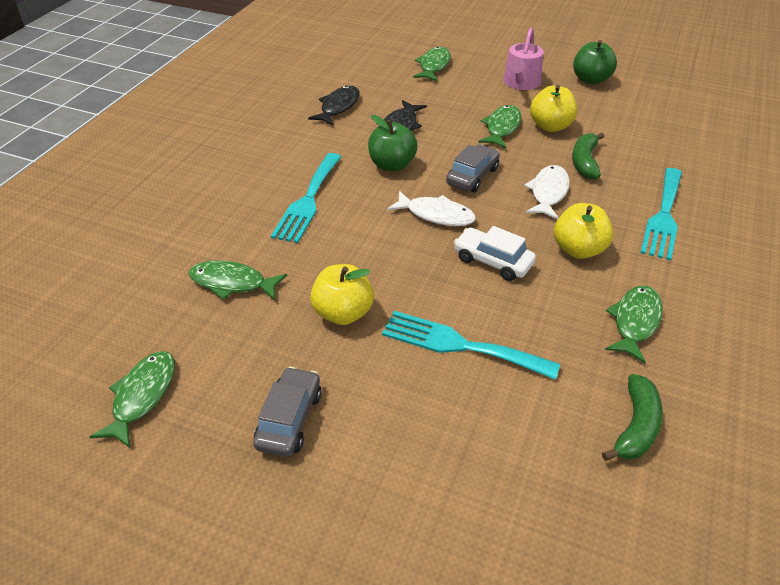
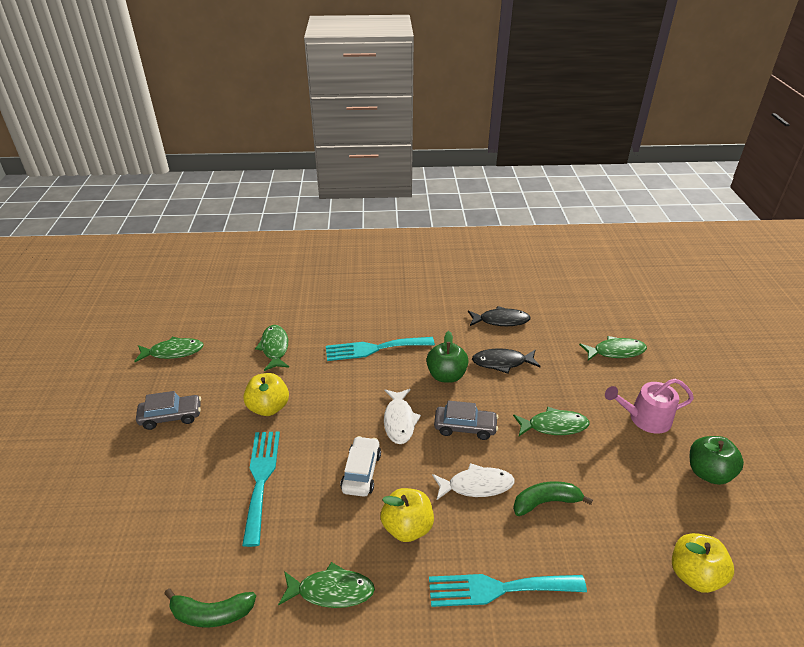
camera: 65 degrees right, 5 degrees down
yellow apple [530,85,577,132] -> yellow apple moved to [672,533,734,593]

